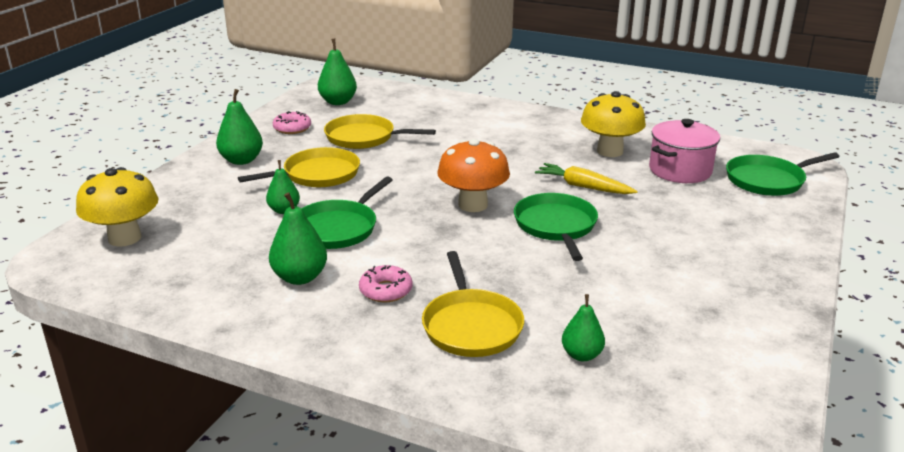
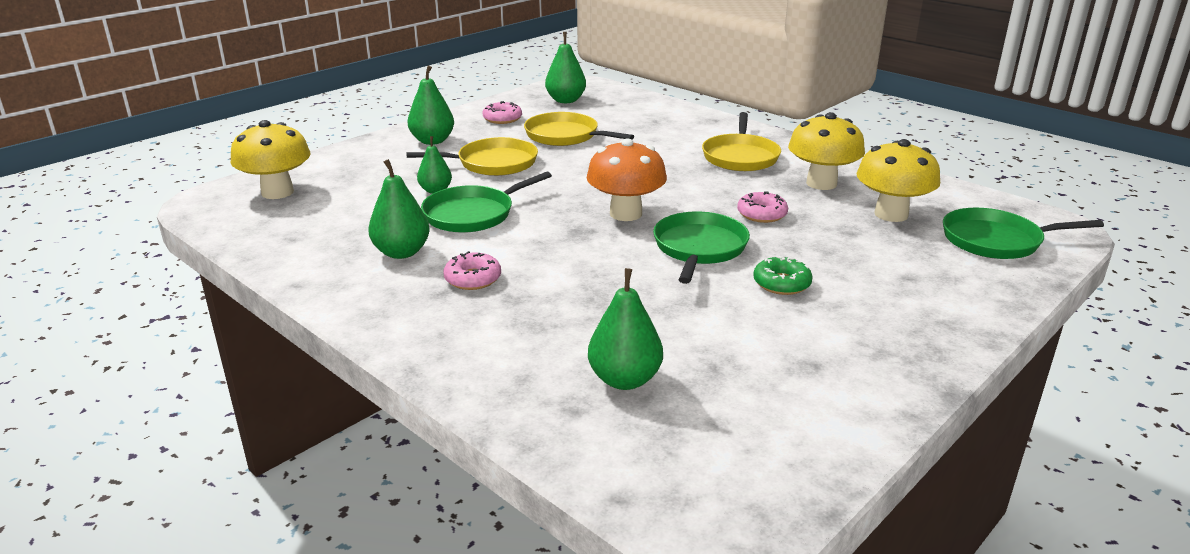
camera: 20 degrees right, 0 degrees up
yellow pan [422,251,524,357] -> yellow pan moved to [702,112,781,171]
yellow carrot [535,163,638,194] -> pink donut [737,191,788,223]
green pear [562,294,605,361] -> green pear [588,268,663,390], size x1.52
pink pot [649,119,720,183] -> yellow mushroom [856,139,940,222]
none -> green donut [753,256,813,295]

